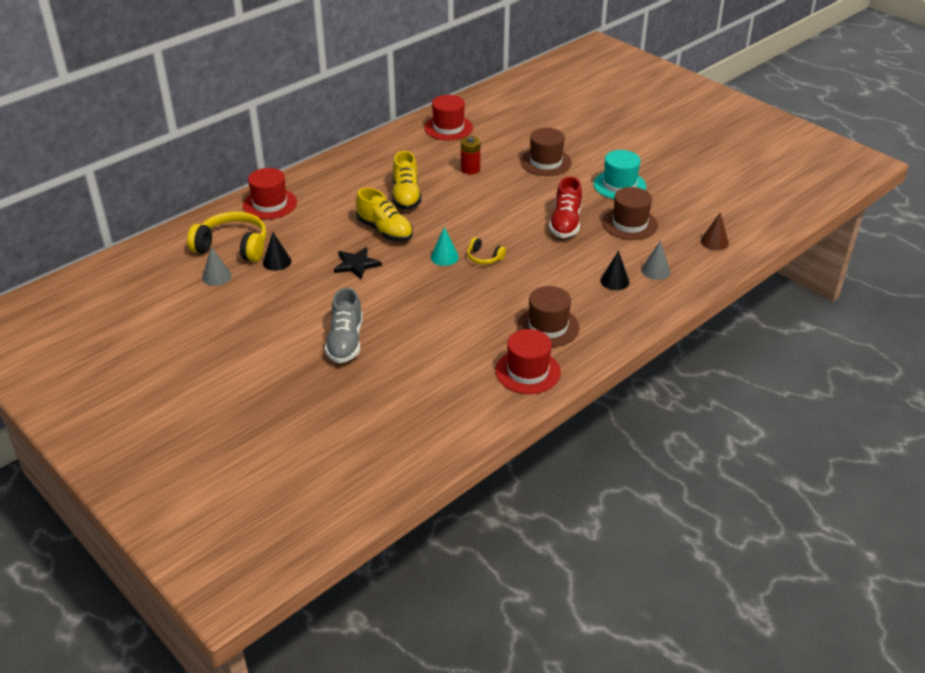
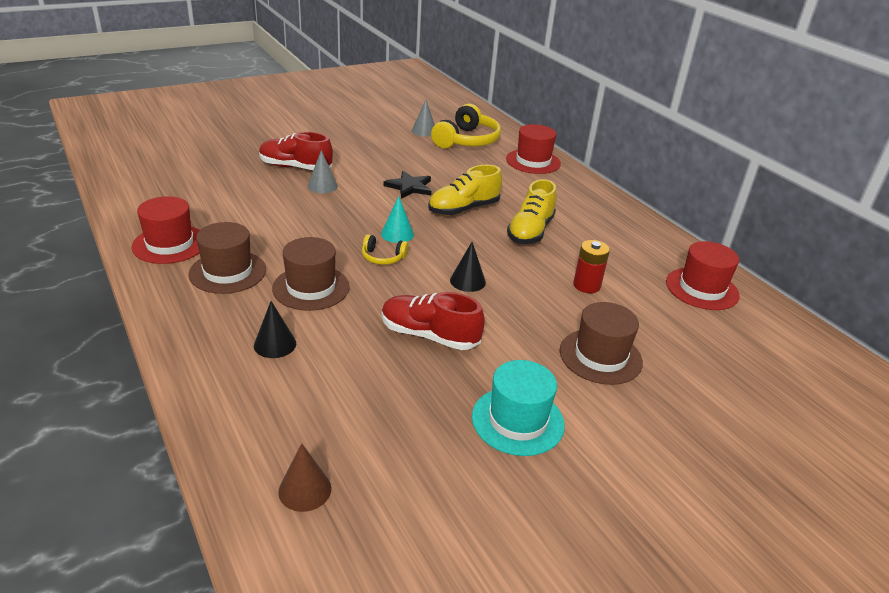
camera: 100 degrees right, 5 degrees down
black cone [263,232,291,271] -> black cone moved to [450,242,486,292]
grey shoe [325,287,363,363] -> red shoe [259,132,333,170]
yellow shoe [392,151,421,210] -> yellow shoe turned 75 degrees counterclockwise [507,179,557,244]
yellow headphones [467,237,506,264] -> yellow headphones turned 120 degrees counterclockwise [362,234,409,265]
brown hat [602,187,658,240] -> brown hat moved to [272,237,350,311]
grey cone [641,240,670,280] -> grey cone moved to [307,150,338,193]

